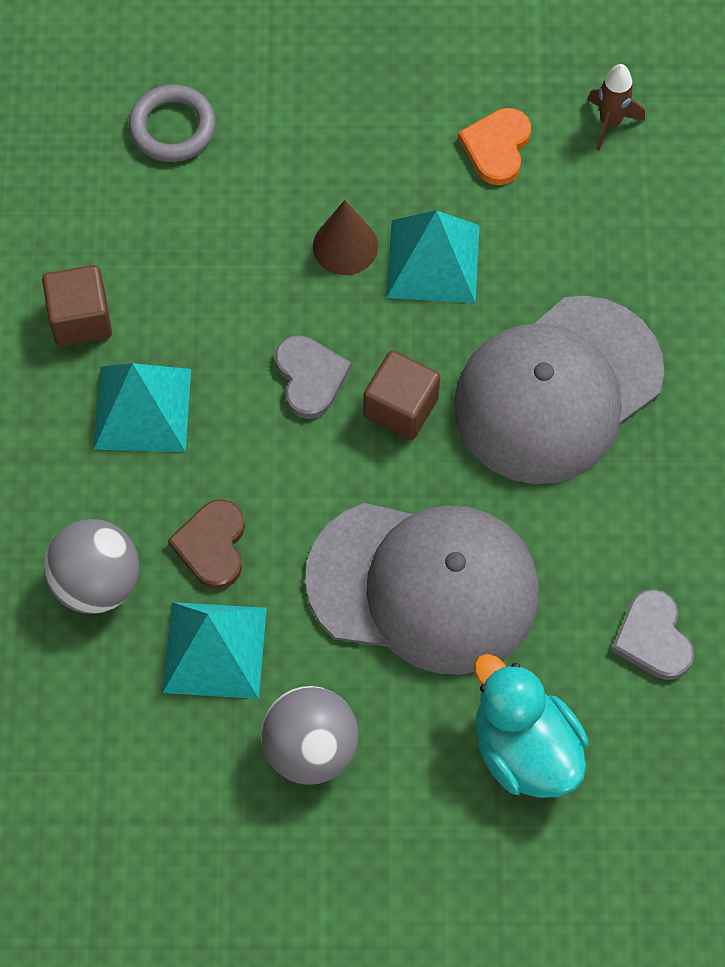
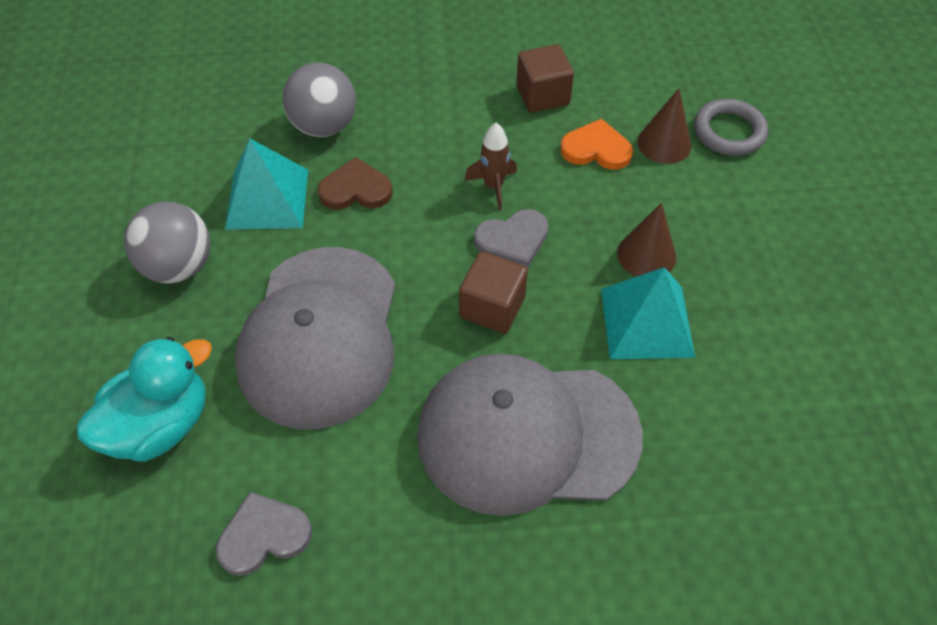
camera: 85 degrees right, 10 degrees down
turquoise pyramid [94,363,191,452] -> none
grey cap [454,296,664,484] -> grey cap turned 45 degrees counterclockwise [417,353,643,516]
orange heart [458,108,531,185] -> orange heart moved to [560,118,633,170]
brown rocket [587,64,645,151] -> brown rocket moved to [465,123,517,210]
none -> brown cone [637,88,691,164]

